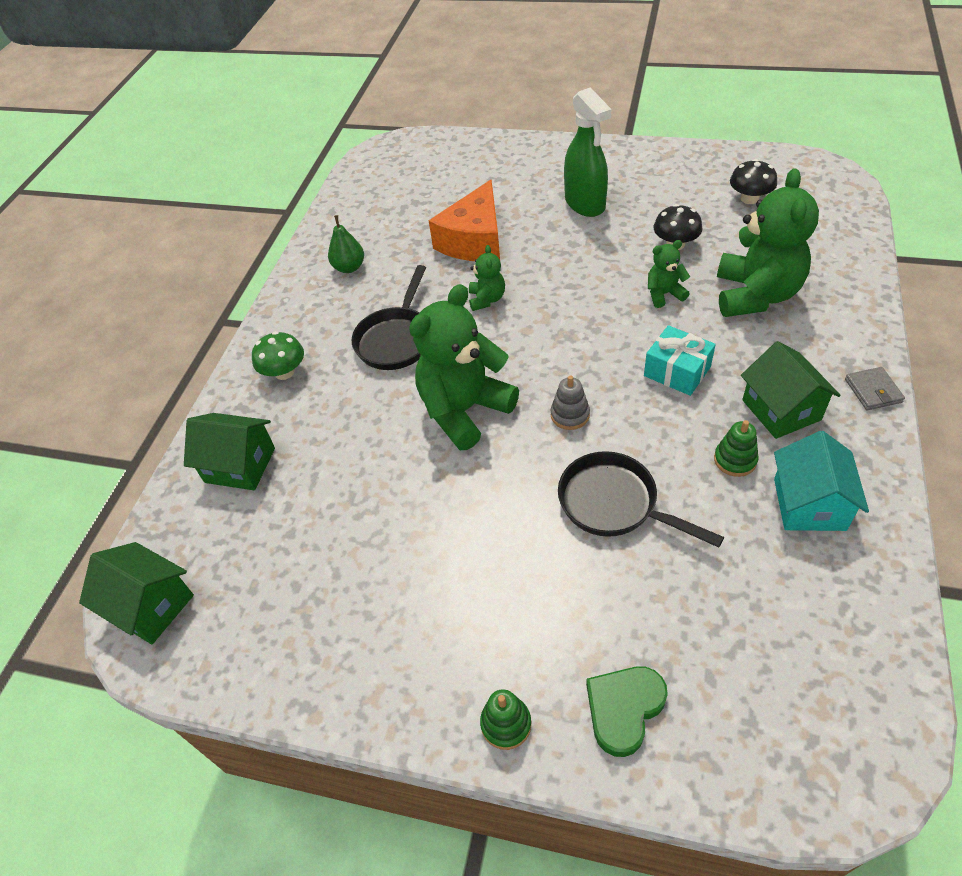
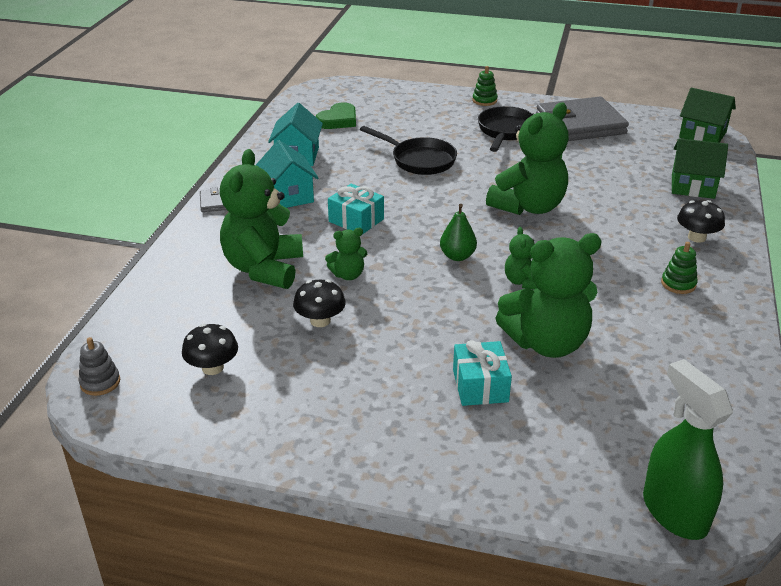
camera: 175 degrees right, 15 degrees down
green mushroom [252,331,304,380] -> black mushroom [677,200,725,243]
green pear [328,215,364,273] -> green pear moved to [440,204,477,261]
black pan [352,265,426,370] -> black pan moved to [478,106,533,152]
orange cheese [429,180,500,261] -> green teddy bear [495,233,602,358]
grey stacking toy [551,375,590,430] -> grey stacking toy moved to [79,337,120,396]
green spray bottle [564,87,611,217] -> green spray bottle moved to [643,359,733,540]
green heart [586,666,668,757] -> green heart moved to [316,102,356,129]
green stacking toy [714,420,759,477] -> green stacking toy moved to [661,242,698,294]
green house [741,341,841,439] -> turquoise house [256,140,318,208]
none -> turquoise gift [453,340,512,406]
none -> grey wallet [536,97,629,141]

